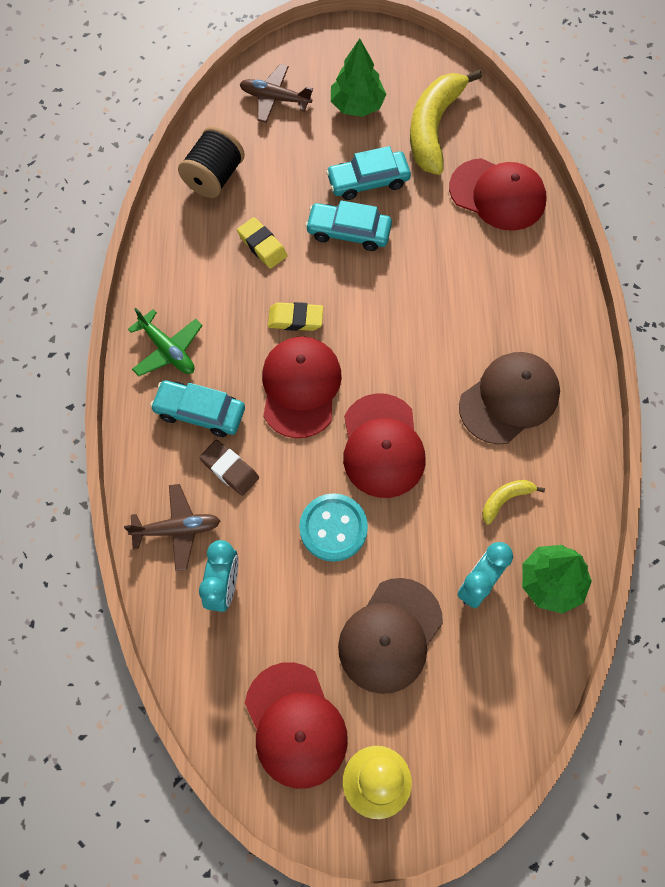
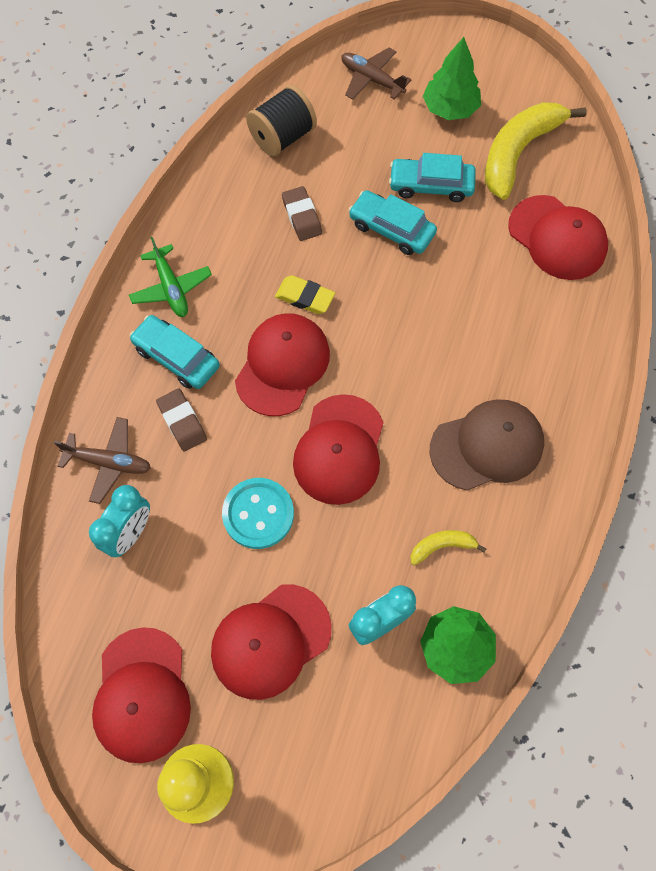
camera: 20 degrees right, 0 degrees up
yellow eraser [237,217,288,269] -> brown eraser [282,186,322,241]
brown cap [338,578,443,694] -> red cap [211,584,332,700]

